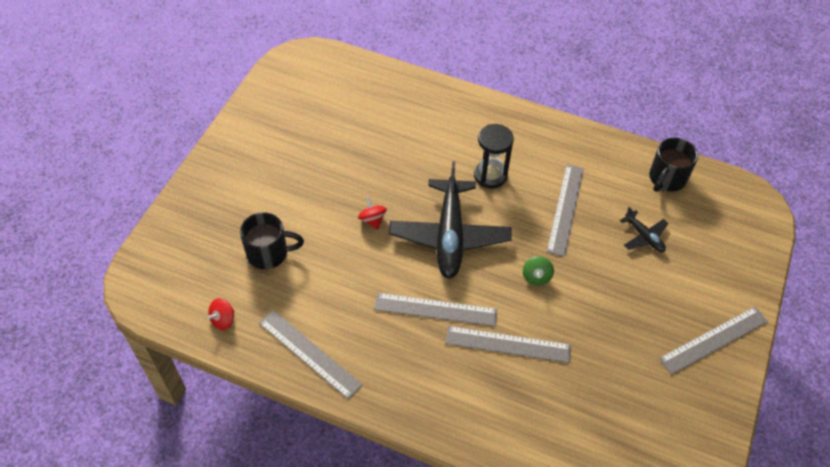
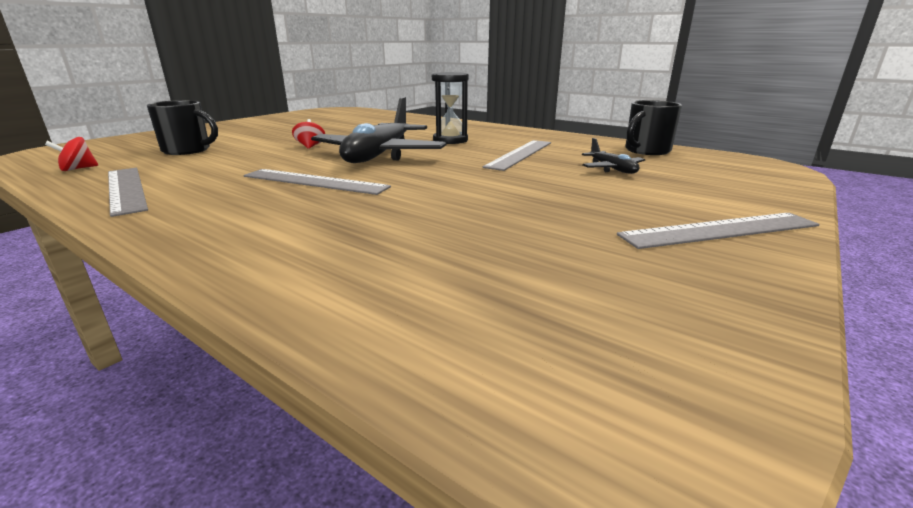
camera: 15 degrees right, 30 degrees down
grey ruler [445,326,571,363] -> none
green spinning top [523,256,554,286] -> none

